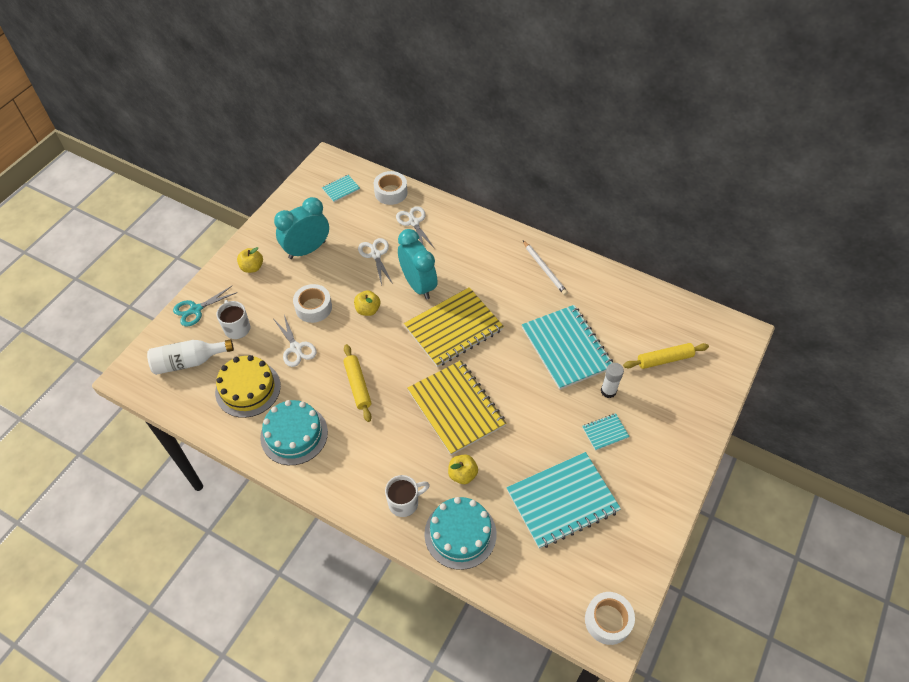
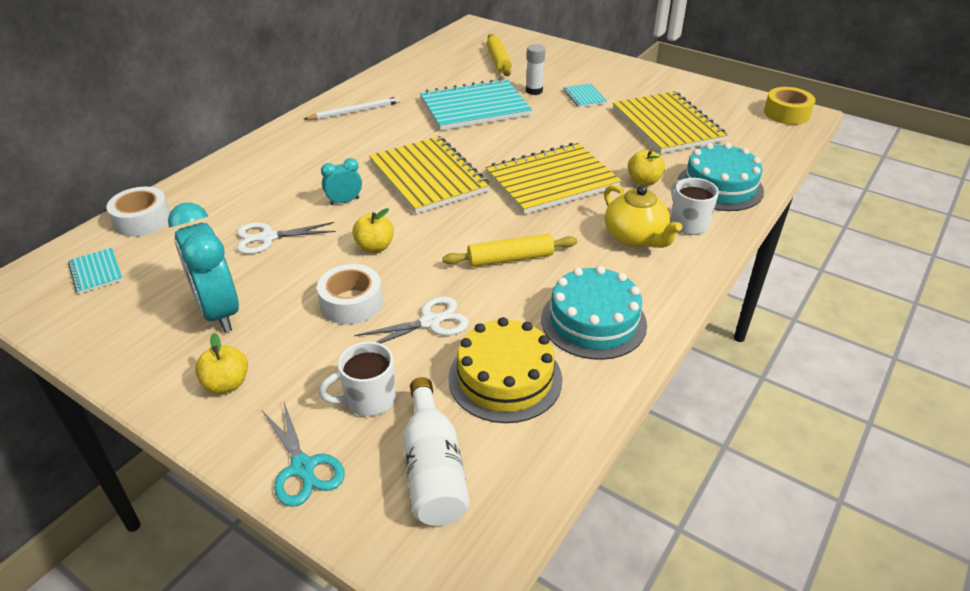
camera: 85 degrees left, 15 degrees down
white scissors [396,206,434,247] -> none
turquoise clock [398,229,438,300] -> turquoise clock [321,158,362,205], size x0.49
turquoise notebook [507,452,621,549] -> yellow notebook [613,91,728,154]
white tape [585,592,635,645] -> yellow tape [764,87,815,125]
none -> yellow teapot [604,185,682,248]

